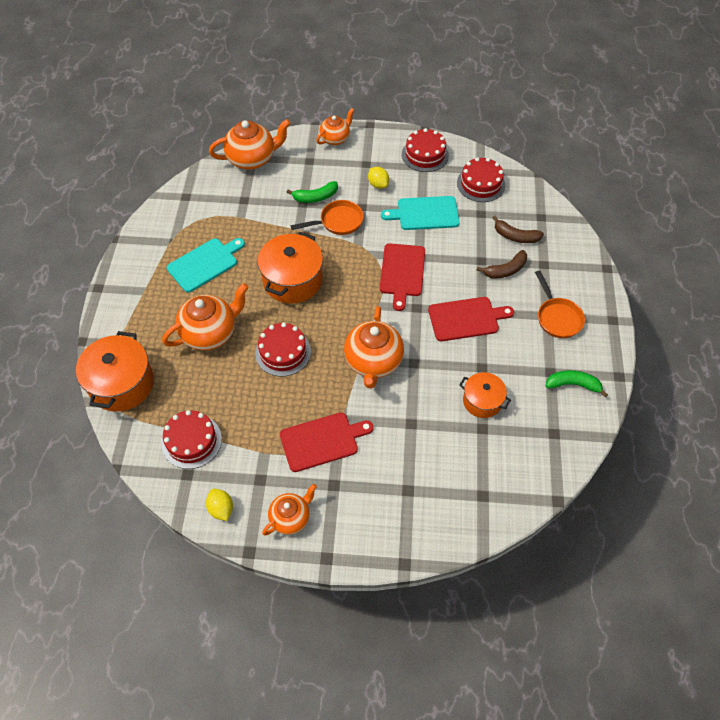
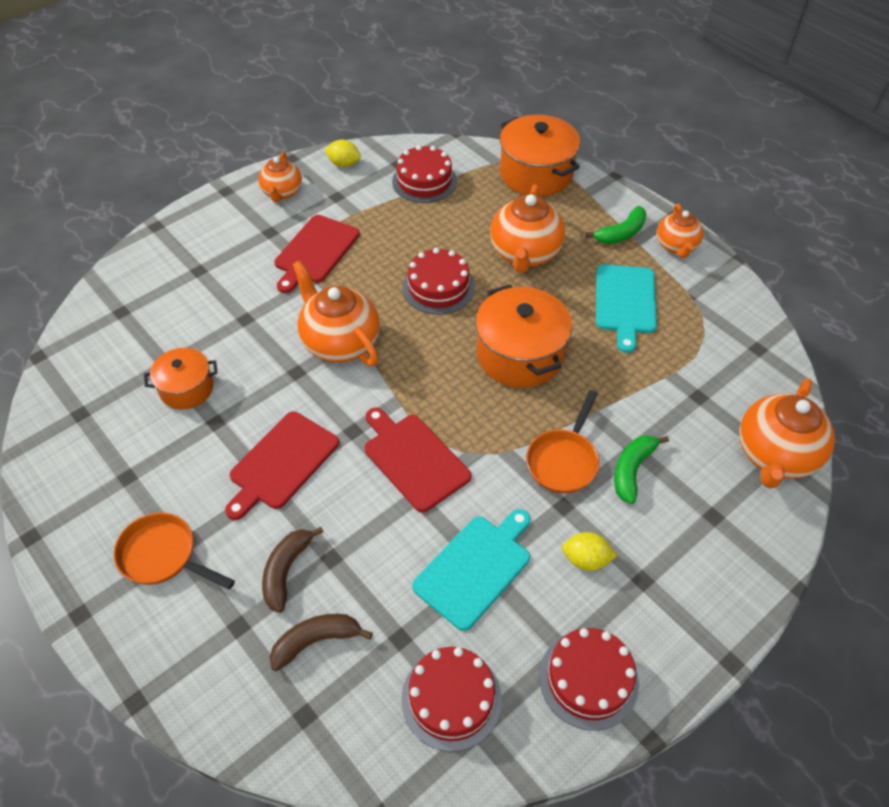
camera: 135 degrees right, 5 degrees down
orange teapot [316,108,354,145] -> orange teapot moved to [657,204,704,258]
green banana [546,370,608,397] -> green banana moved to [585,206,647,244]

